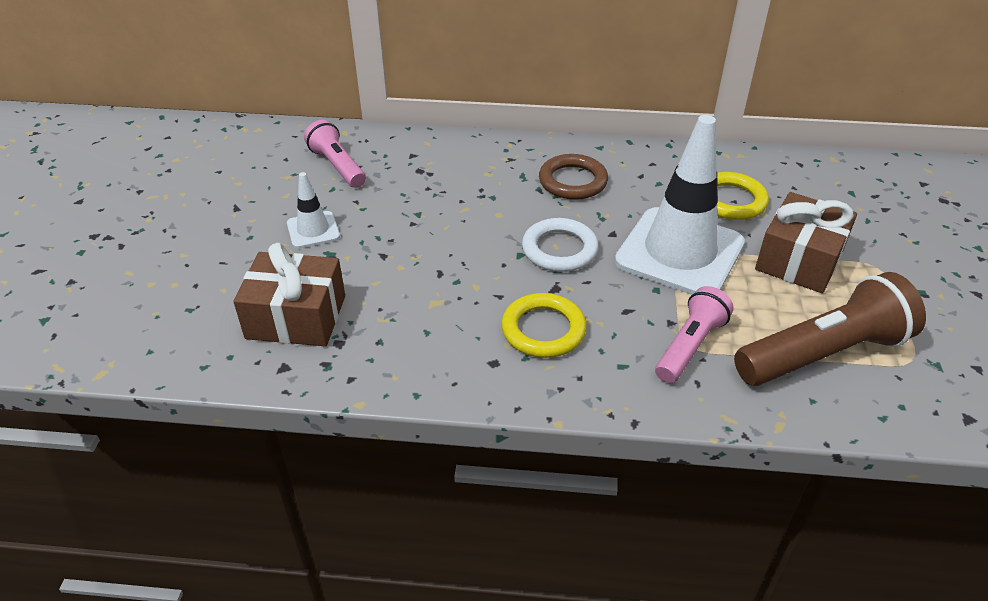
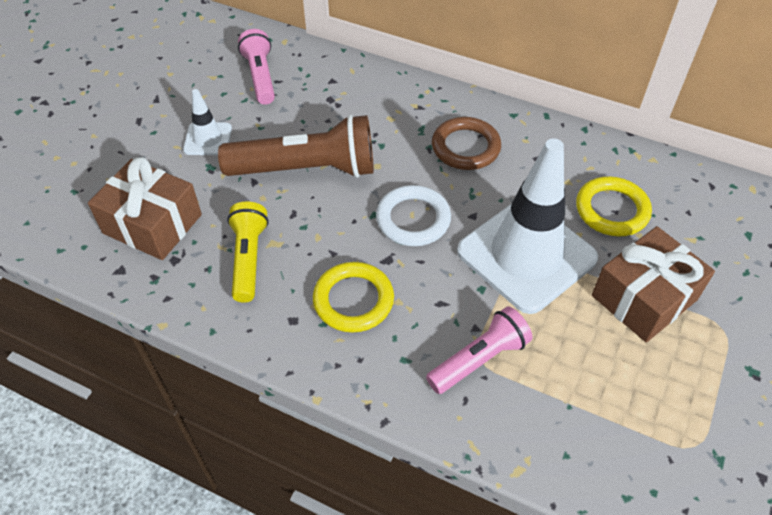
camera: 20 degrees right, 10 degrees up
brown flashlight [734,272,926,386] -> brown flashlight moved to [218,114,374,178]
none -> yellow flashlight [227,201,269,303]

